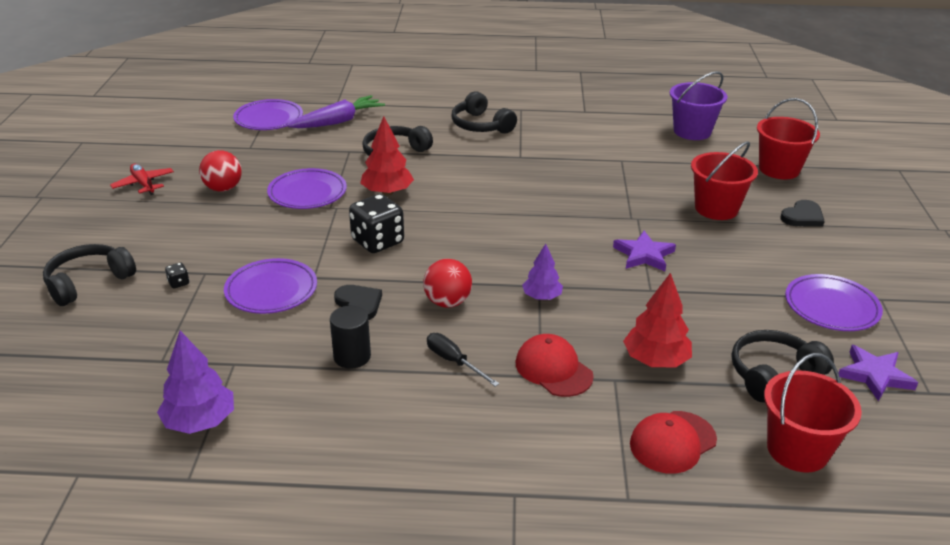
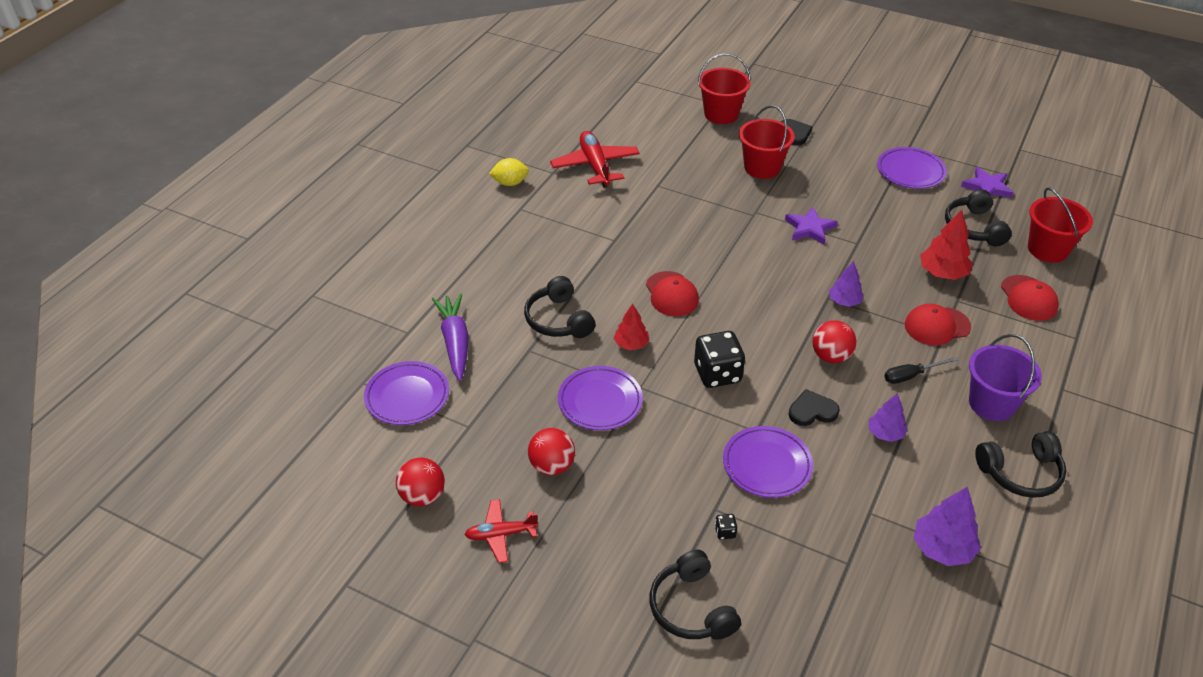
camera: 65 degrees left, 10 degrees up
black cylinder [330,306,371,369] -> purple tree [869,393,908,442]
red tree [360,116,414,196] -> red tree [614,304,649,350], size x0.65
black headphones [451,91,517,134] -> black headphones moved to [975,431,1066,498]
purple bucket [670,71,728,140] -> purple bucket moved to [969,334,1042,421]
none -> red ball [396,458,445,506]
none -> yellow lemon [489,158,529,186]
none -> red plane [550,131,640,188]
none -> red cap [646,271,699,316]

